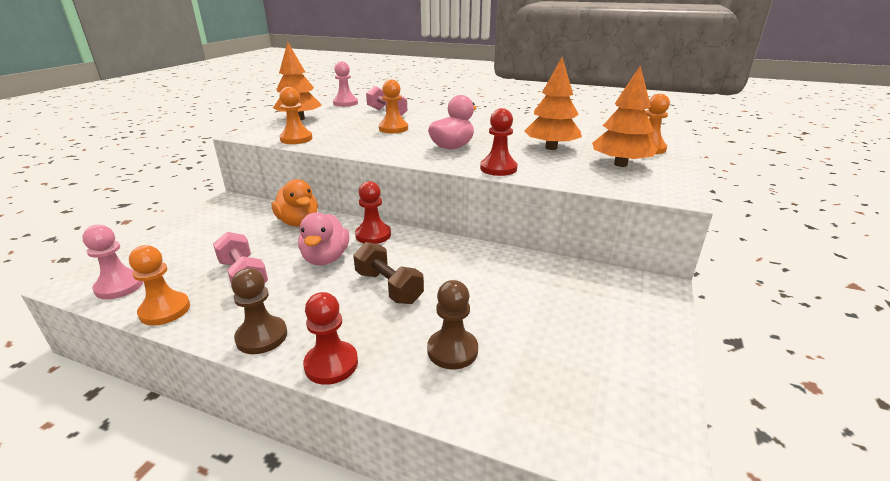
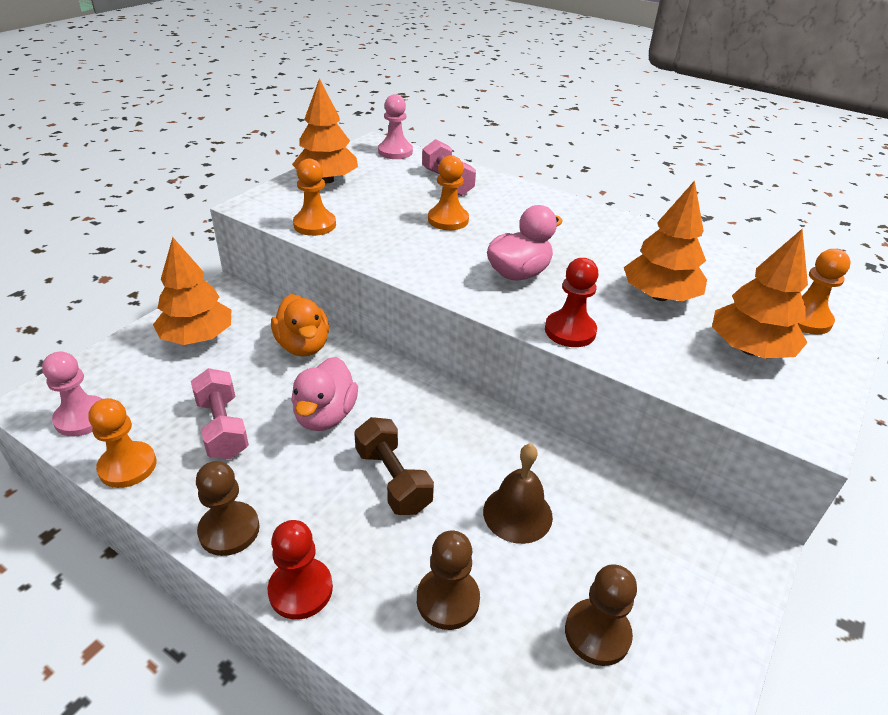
camera: 10 degrees right, 10 degrees up
red pawn [355,181,391,244] -> none
none -> orange tree [153,237,231,345]
none -> brown bell [483,444,553,544]
none -> brown pawn [565,564,637,666]

